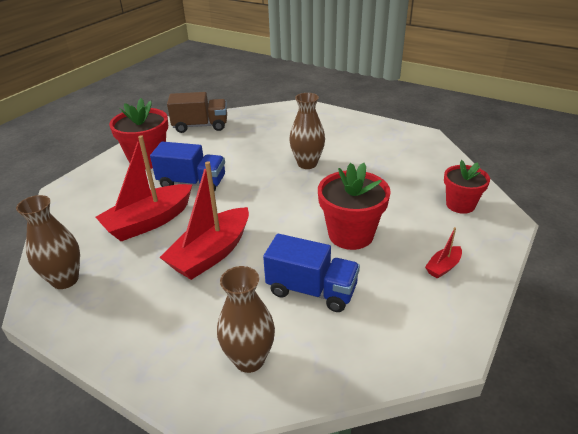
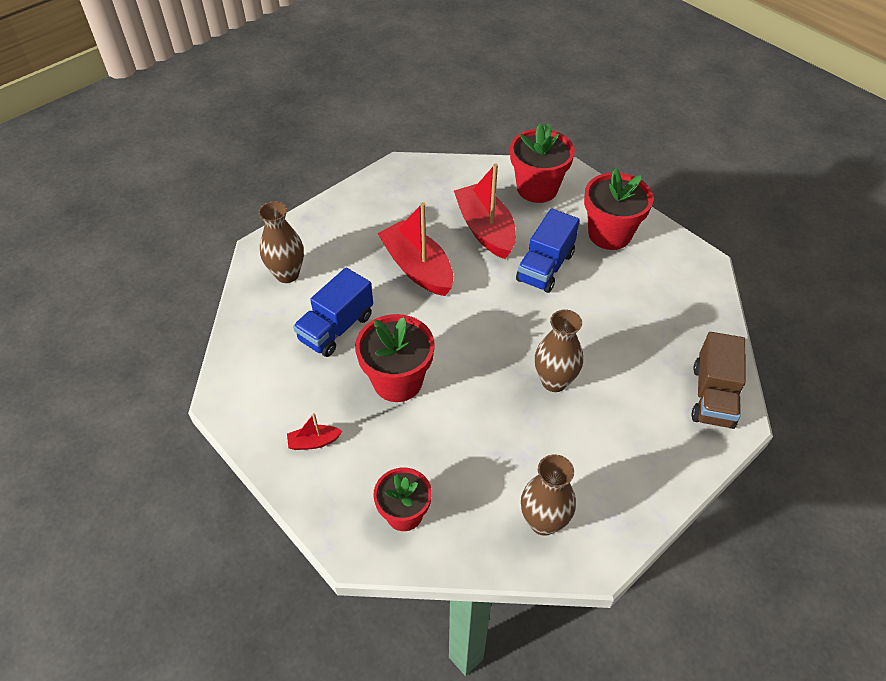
camera: 105 degrees right, 15 degrees up
brown vase [16,195,80,289] -> brown vase moved to [521,454,576,536]
brown truck [167,92,227,133] -> brown truck moved to [692,332,746,429]
red boat [425,227,462,279] -> red boat turned 75 degrees counterclockwise [287,413,342,450]
none -> red flower pot [510,123,575,203]

